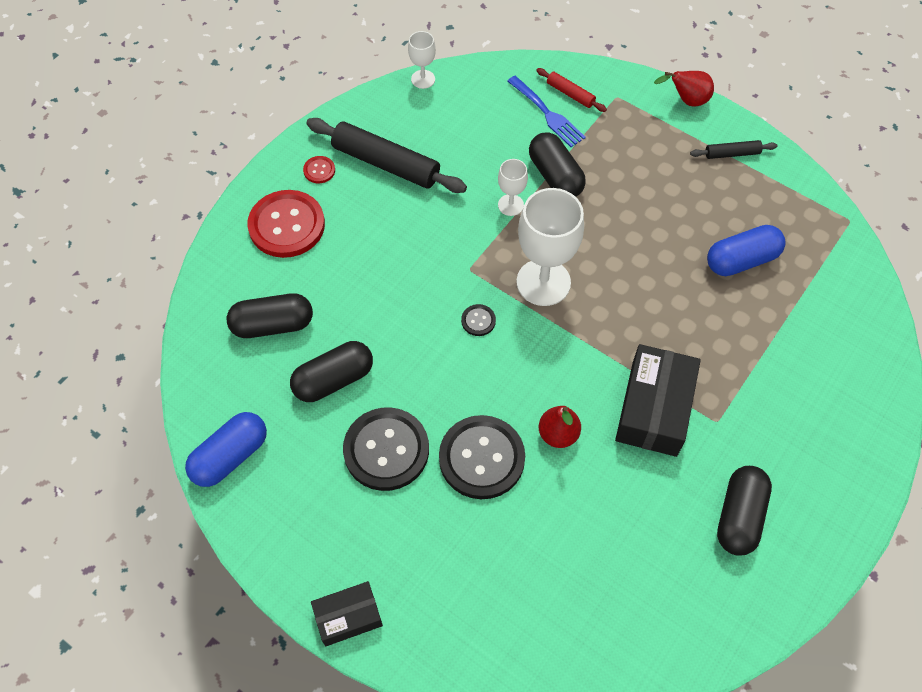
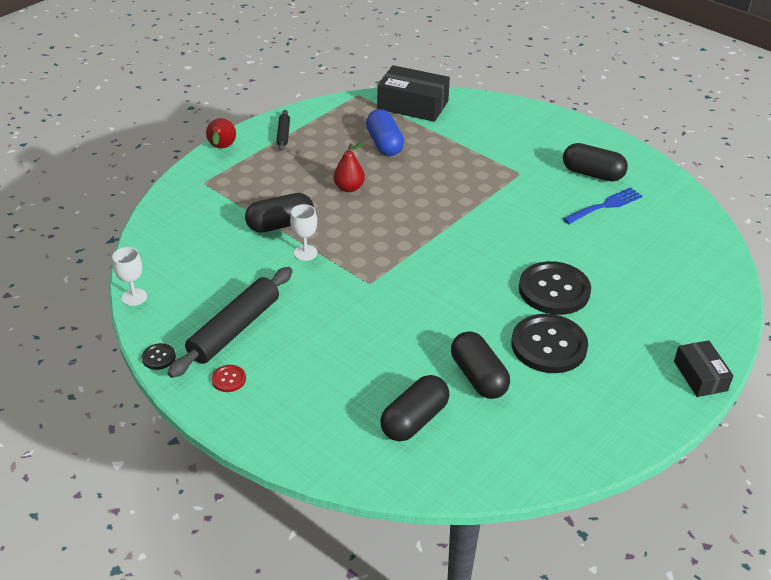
camera: 85 degrees left, 20 degrees down
blue capsule [185,412,267,487] -> none
black capsule [226,293,313,338] -> black capsule turned 45 degrees clockwise [380,375,450,442]
red button [247,190,325,258] -> none
black button [461,304,496,336] -> black button moved to [142,343,176,370]
blue fork [507,76,586,147] -> blue fork moved to [563,188,642,224]
white goblet [516,188,584,306] -> none
red rolling pin [536,68,607,112] -> none
red pear [539,406,581,448] -> red pear moved to [333,142,365,192]
black box [615,344,701,457] -> black box moved to [377,65,450,122]

